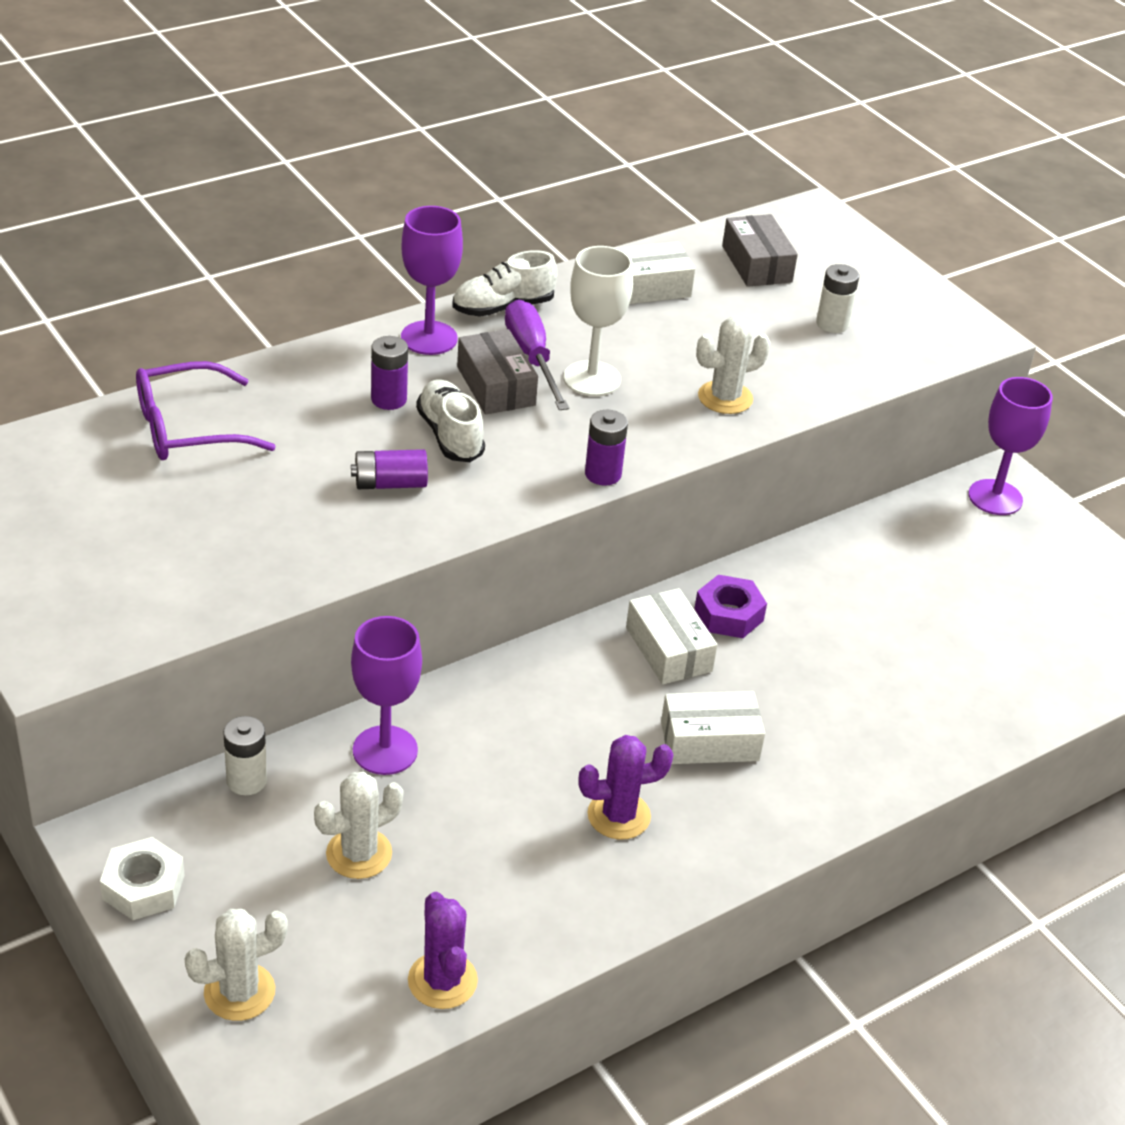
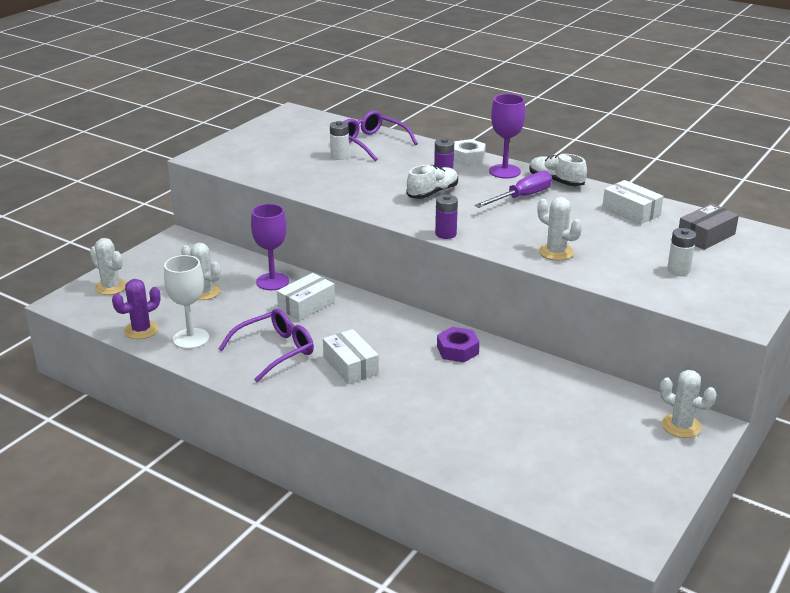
camera: 70 degrees right, 10 degrees down
white nut [100,837,184,920] -> white nut moved to [454,139,486,165]
white battery [223,716,267,795] -> white battery moved to [330,121,349,160]
purple battery [351,449,428,489] -> none
grey box [457,329,538,414] -> none
white goblet [563,246,633,397] -> white goblet moved to [164,255,209,349]
purple cactus [578,735,673,840] -> purple glasses [219,309,314,382]
white box [626,588,718,684] -> white box moved to [277,273,335,321]
purple goblet [968,377,1053,515] -> white cactus [660,370,717,438]

